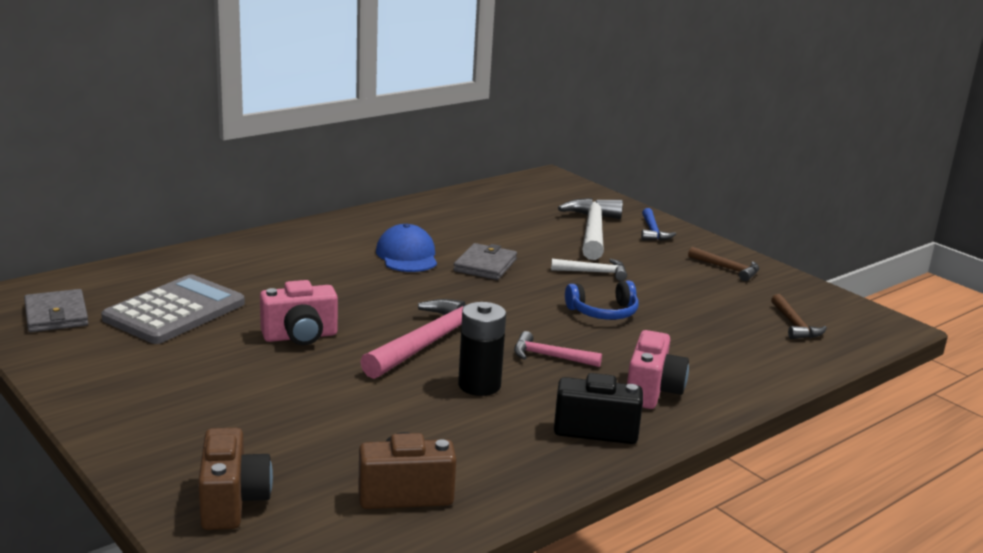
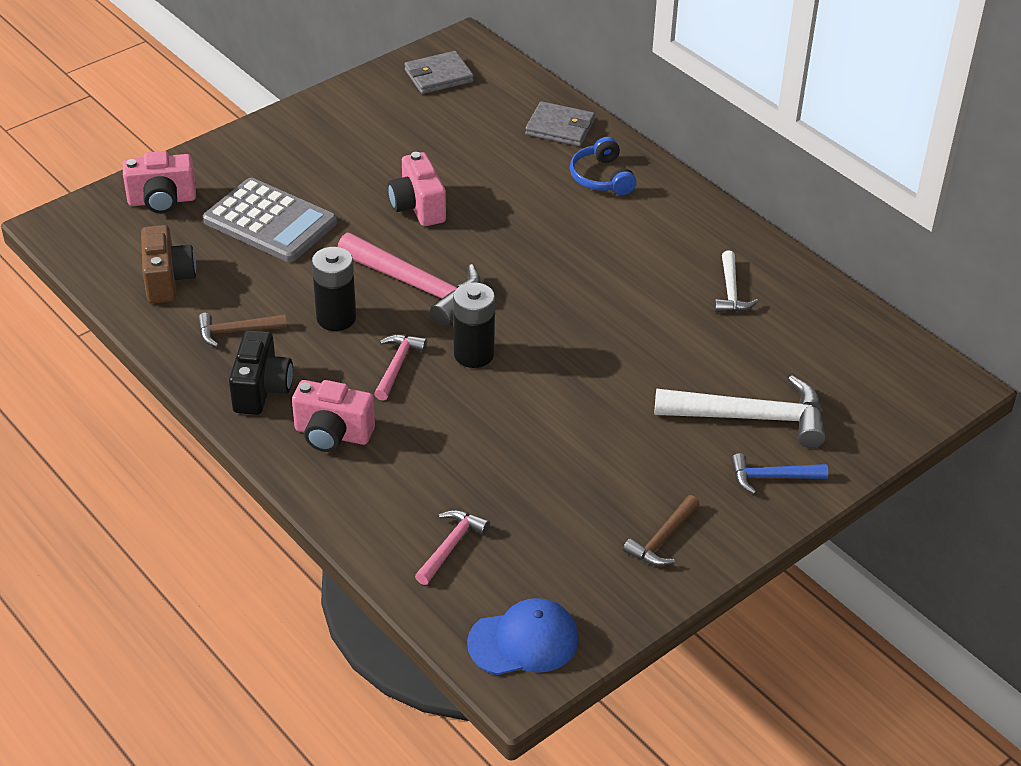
camera: 90 degrees right, 20 degrees up
grey calculator [101,275,245,344] -> grey calculator moved to [203,178,337,262]
brown camera [198,428,273,530] -> pink camera [123,151,196,213]
blue cap [376,224,437,272] -> blue cap moved to [467,598,579,675]
grey wallet [453,243,517,280] -> grey wallet moved to [525,101,595,146]
white hammer [551,259,627,281] -> white hammer moved to [714,251,758,312]
blue headphones [565,281,639,320] -> blue headphones moved to [570,137,637,195]
brown hammer [771,294,827,339] -> brown hammer moved to [198,313,287,347]
none -> pink hammer [415,510,490,585]
none -> black battery [453,282,495,368]

